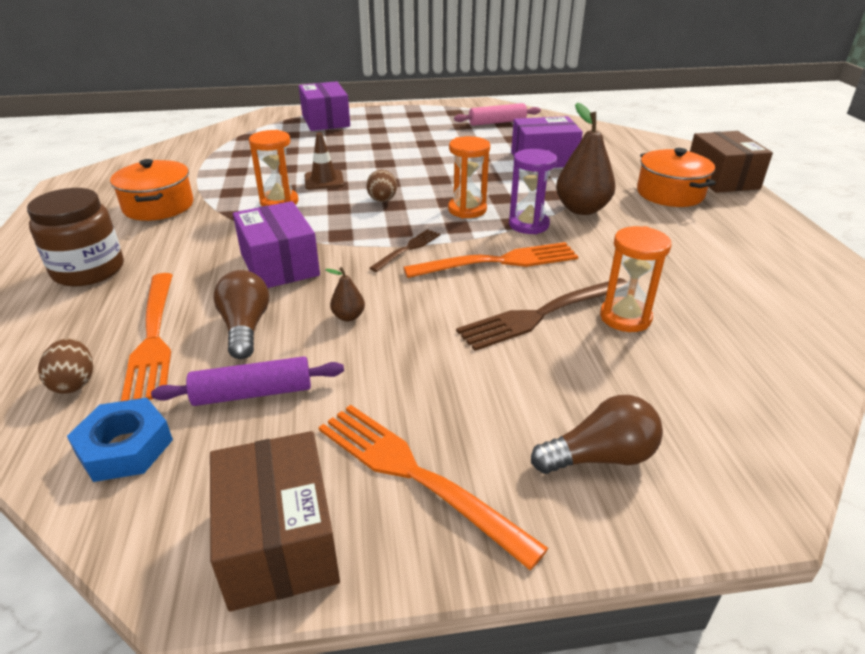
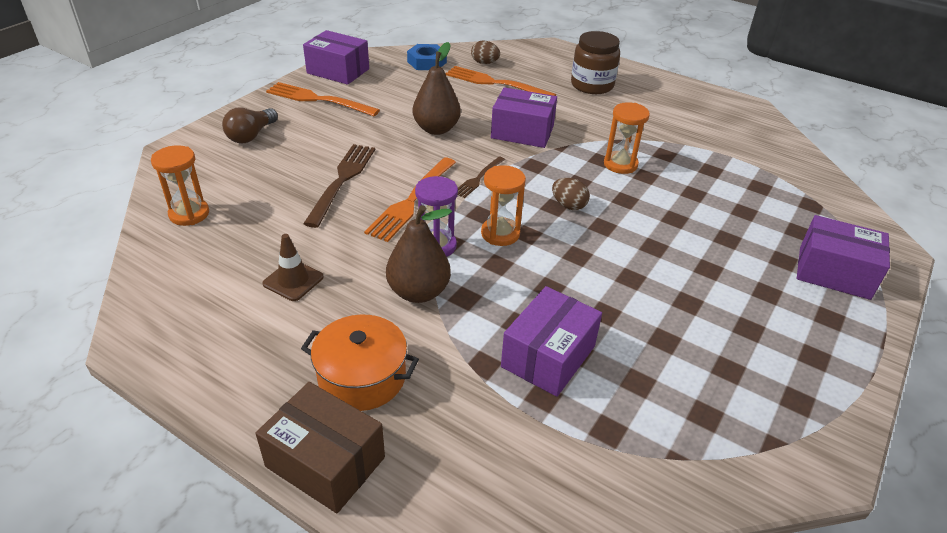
camera: 130 degrees right, 5 degrees up
orange pot [110,159,193,221] -> none
purple rolling pin [151,356,344,406] -> none
brown box [210,431,340,612] -> purple box [303,30,369,85]
brown light bulb [213,270,269,359] -> none
brown traffic cone [304,132,344,190] -> brown traffic cone moved to [262,234,324,301]
orange fork [319,405,548,570] -> orange fork turned 150 degrees counterclockwise [266,82,380,116]
brown pear [325,267,365,321] -> brown pear [413,42,461,135], size x2.18
brown fork [370,229,440,272] -> brown fork turned 45 degrees clockwise [458,157,505,198]
pink rolling pin [454,103,541,126] -> none
orange hourglass [600,226,672,332] -> orange hourglass moved to [151,145,209,226]

